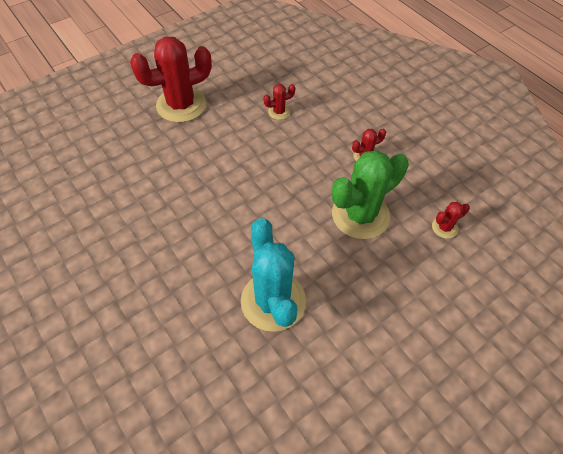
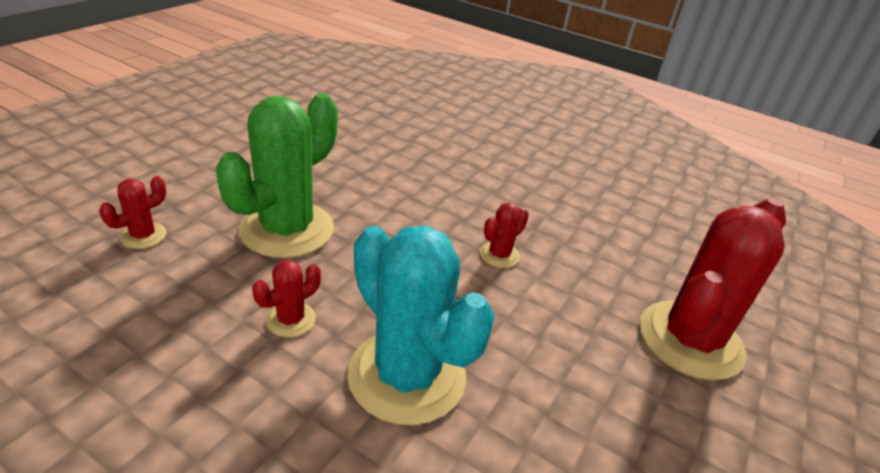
camera: 155 degrees right, 20 degrees down
turquoise cactus [241,218,306,332] -> turquoise cactus moved to [347,225,495,425]
red cactus [263,84,295,120] -> red cactus moved to [480,203,529,268]

